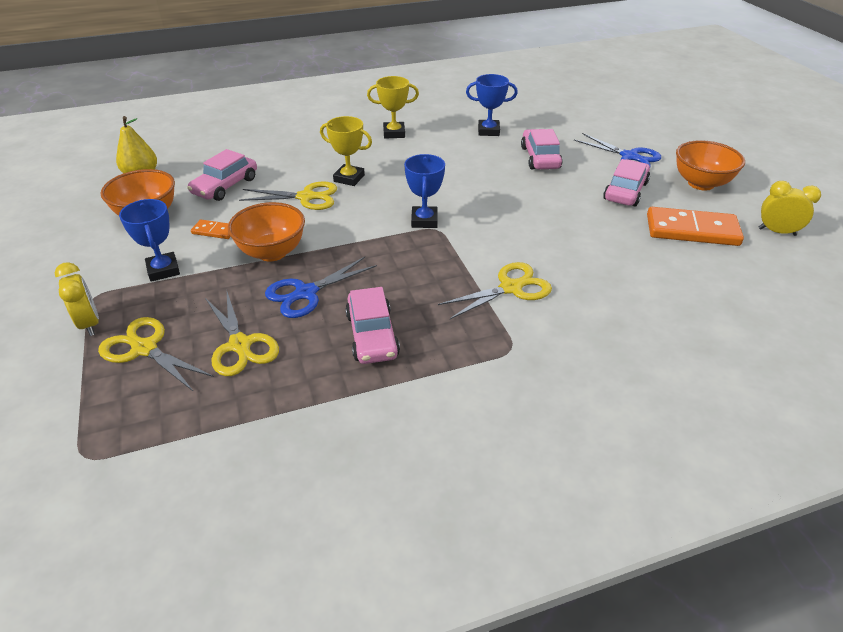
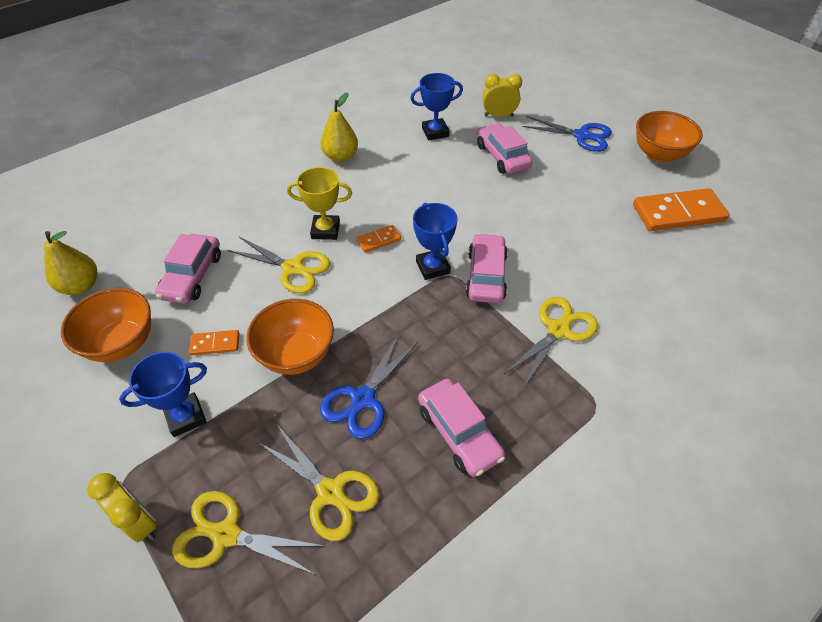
camera: 20 degrees left, 10 degrees up
blue trophy [119,199,180,282] -> blue trophy turned 75 degrees counterclockwise [119,352,207,437]
yellow scissors [239,181,337,210] -> yellow scissors turned 45 degrees clockwise [227,237,330,294]
yellow trophy [367,76,419,138] -> yellow pear [320,92,358,162]
pink car [603,159,650,207] -> pink car moved to [465,233,508,303]
yellow clock [759,181,821,236] -> yellow clock moved to [483,74,522,117]
none -> orange domino [357,225,401,253]

